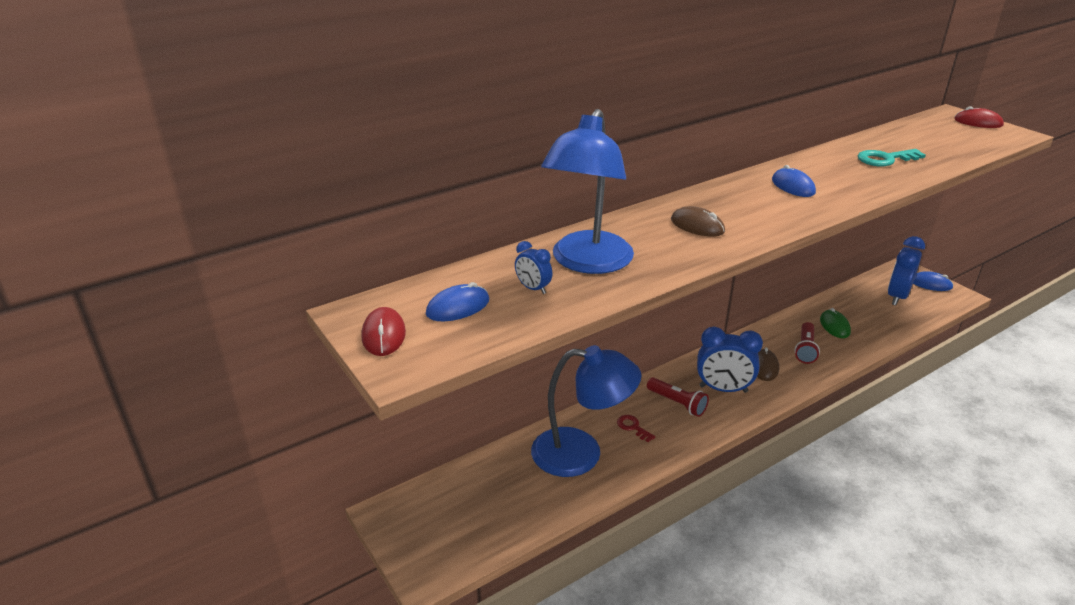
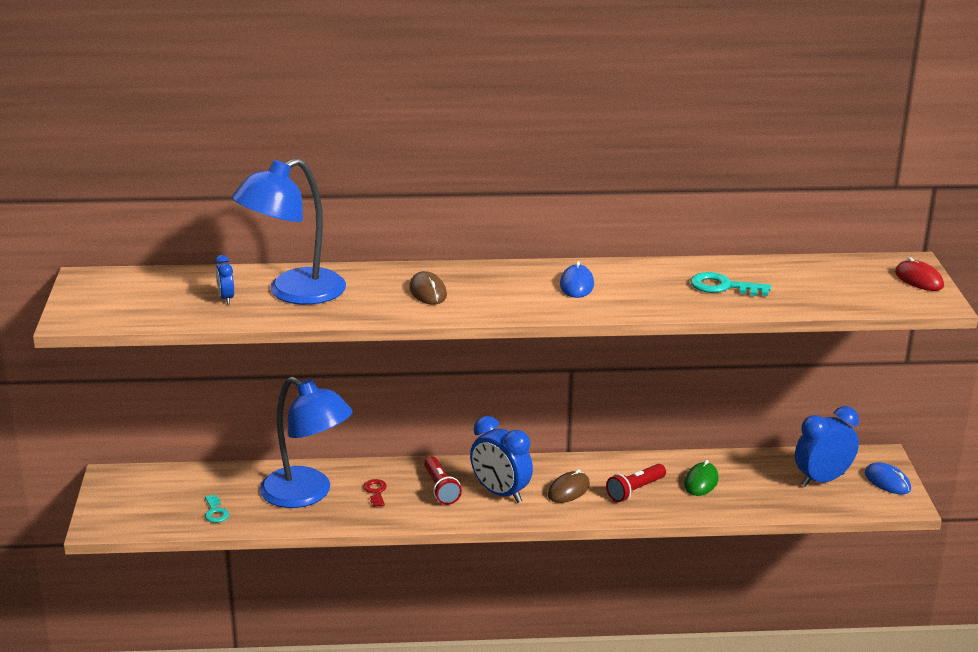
camera: 30 degrees right, 5 degrees down
red mouse [362,307,406,356] -> none
blue mouse [426,282,489,321] -> none
none -> turquoise key [205,494,229,523]

